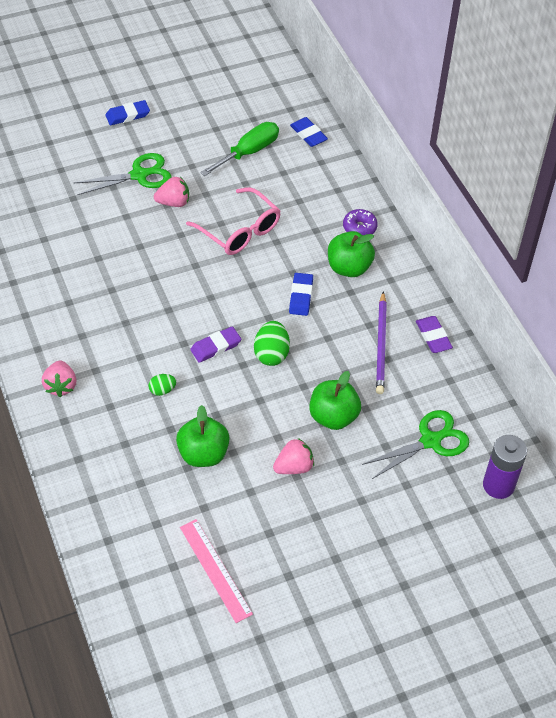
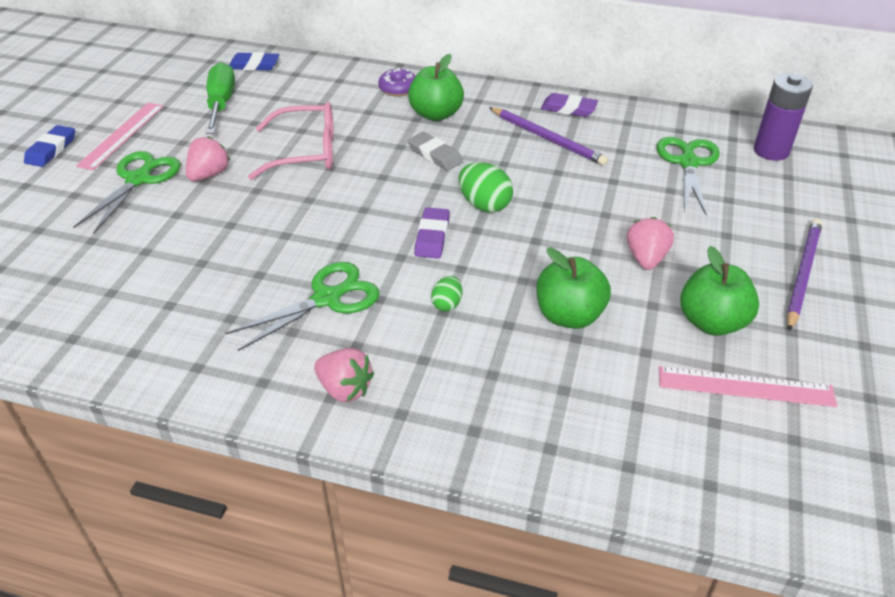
camera: 50 degrees left, 10 degrees down
blue eraser [289,273,313,316] -> grey eraser [408,132,463,171]
green apple [309,371,361,430] -> green apple moved to [680,246,759,336]
none -> pink ruler [76,103,164,170]
none -> green scissors [225,262,380,351]
none -> purple pencil [787,219,822,331]

